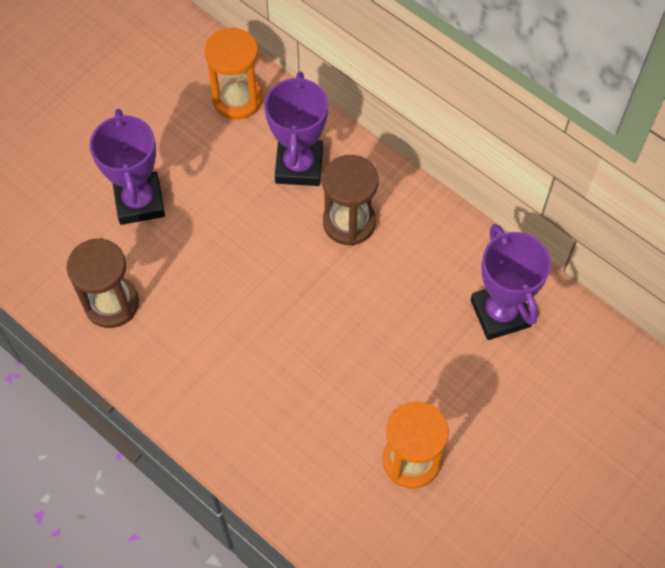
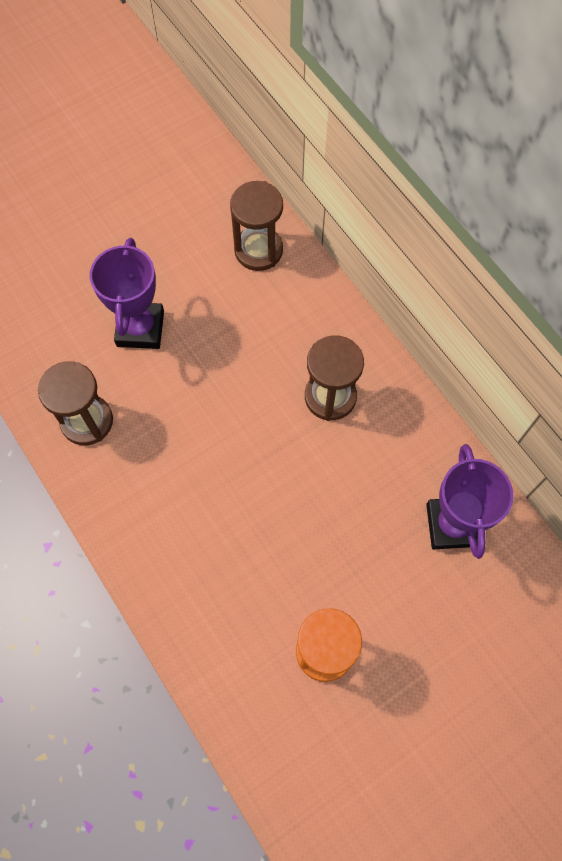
camera: 15 degrees right, 5 degrees up
orange hourglass [205,27,262,120] -> brown hourglass [230,181,283,271]
purple trophy [264,72,328,186] -> none

